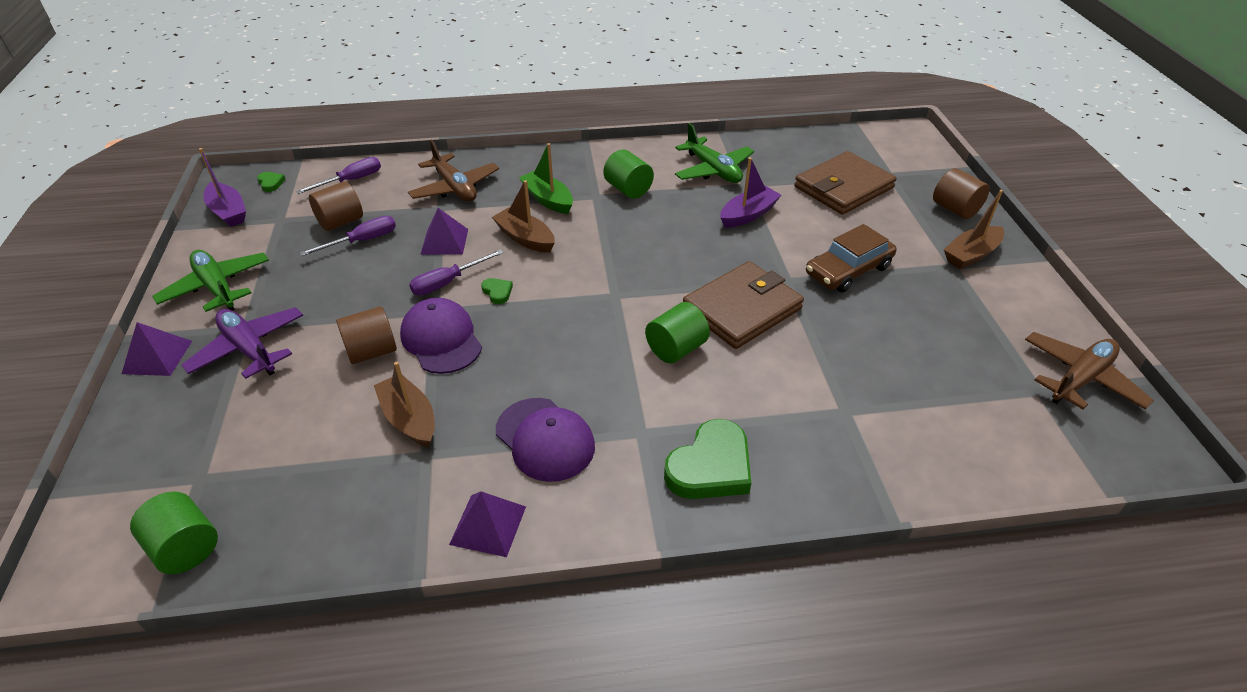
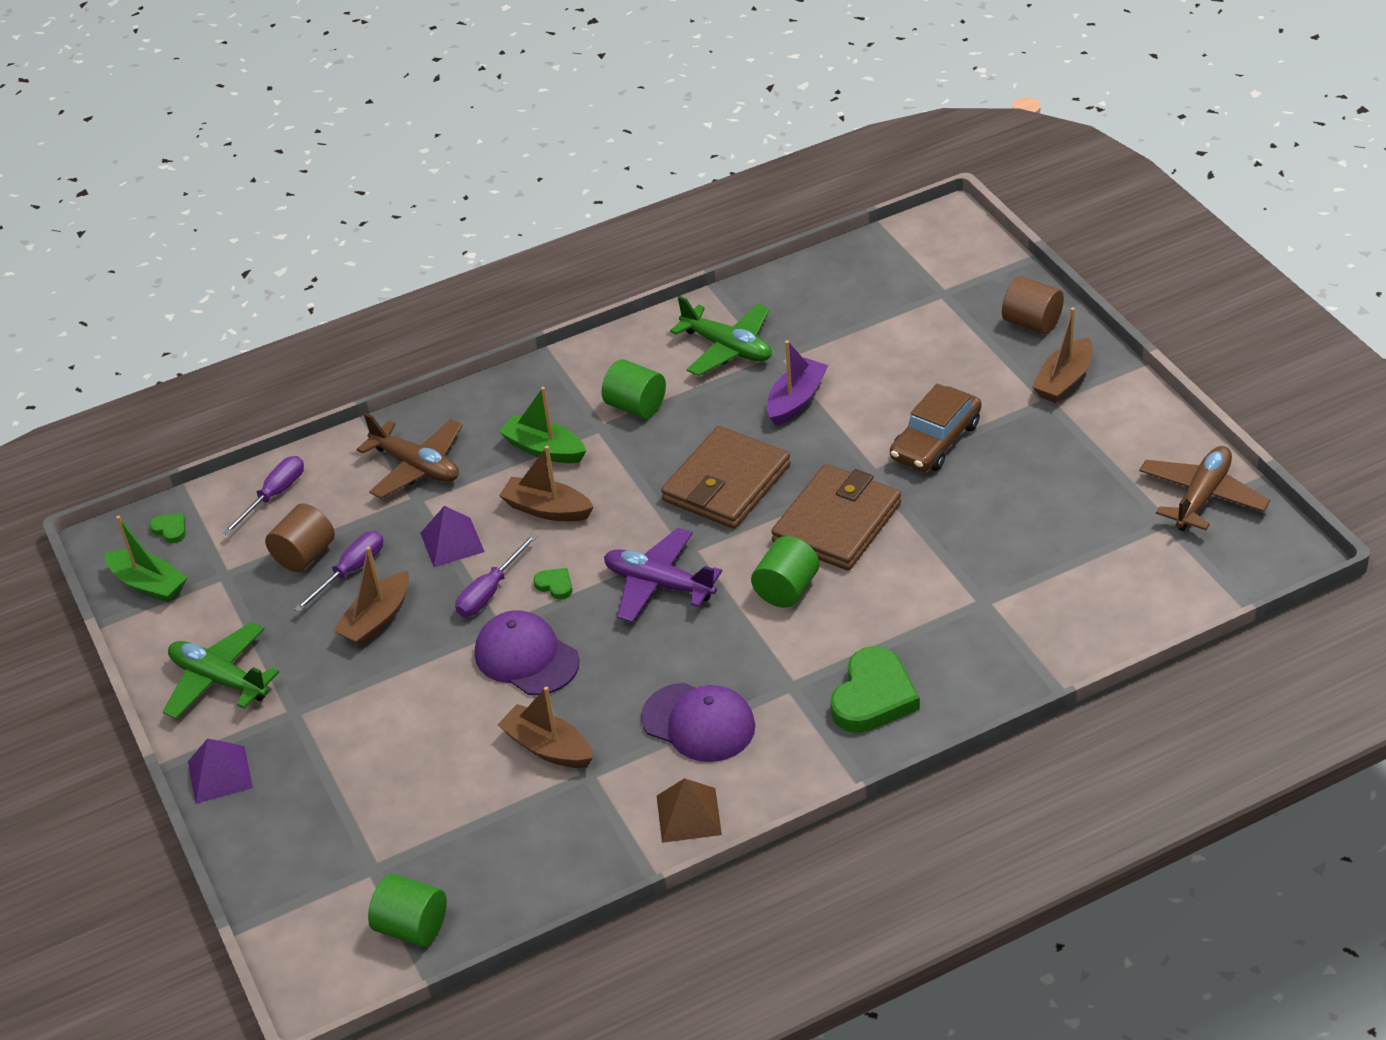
camera: 15 degrees left, 0 degrees up
purple plane [181,307,303,379] -> purple plane moved to [604,528,722,622]
purple boat [199,148,246,227] -> green boat [105,516,187,603]
brown cylinder [336,306,397,364] -> none
purple pyramid [449,491,526,557] -> brown pyramid [657,778,722,843]
brown wallet [794,151,897,215] -> brown wallet moved to [661,426,791,529]
none -> brown boat [333,547,409,647]

